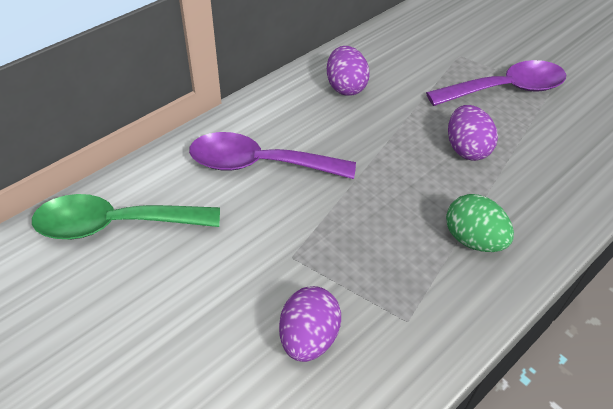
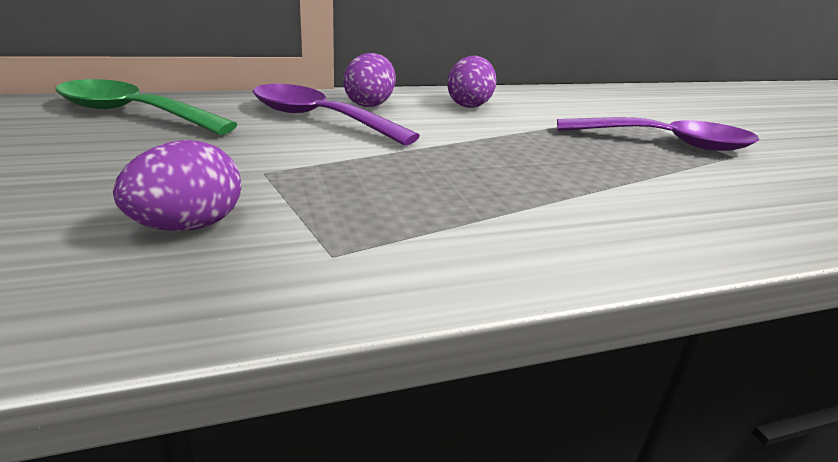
camera: 25 degrees right, 20 degrees down
green egg [446,194,514,252] -> none
purple egg [448,105,498,161] -> purple egg moved to [343,53,396,107]

